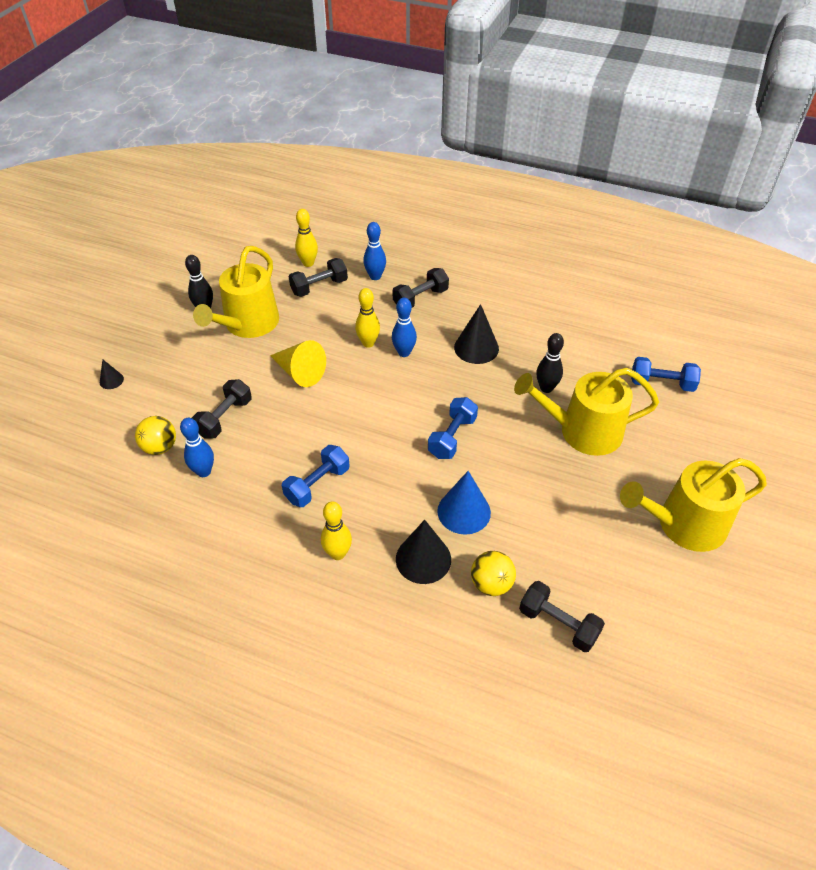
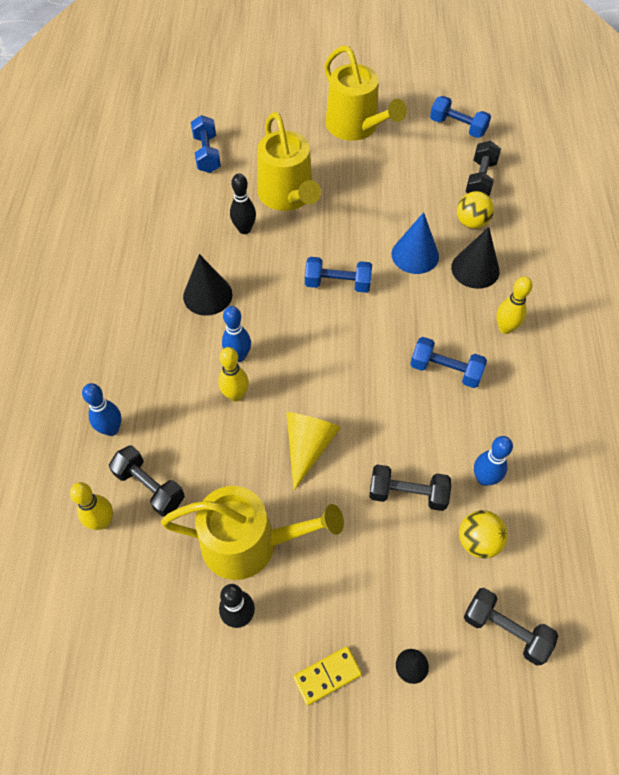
camera: 110 degrees left, 10 degrees up
black dumbbell [393,268,449,307] -> black dumbbell moved to [464,588,558,666]
none -> yellow domino [293,646,362,706]
none -> blue dumbbell [430,96,491,138]

